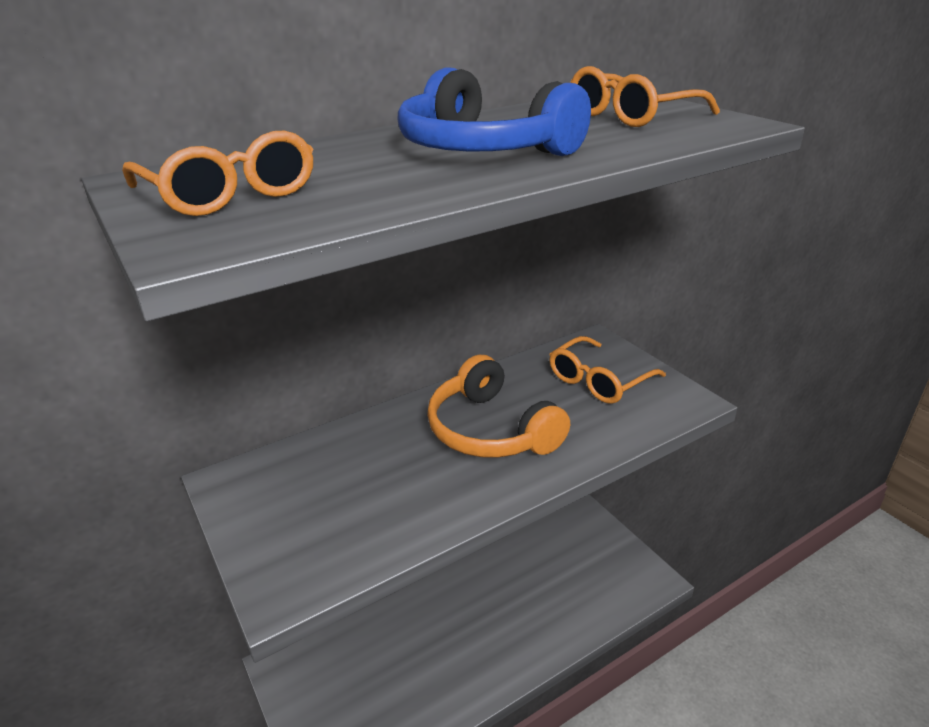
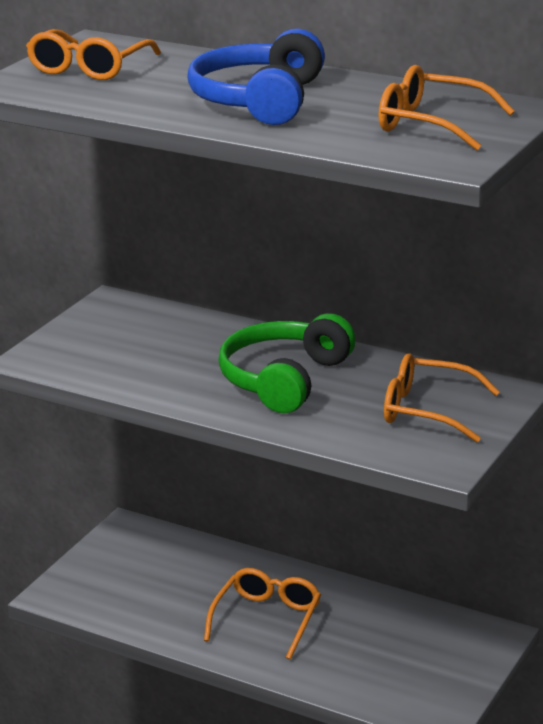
camera: 60 degrees right, 5 degrees down
orange headphones [427,355,570,458] -> green headphones [218,313,356,413]
none -> orange glasses [204,568,321,660]

